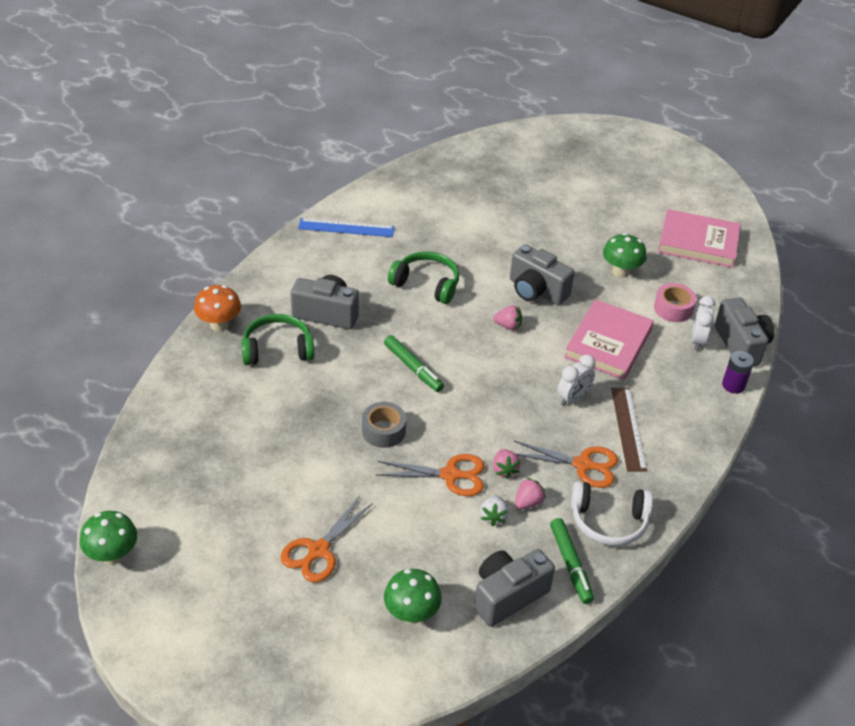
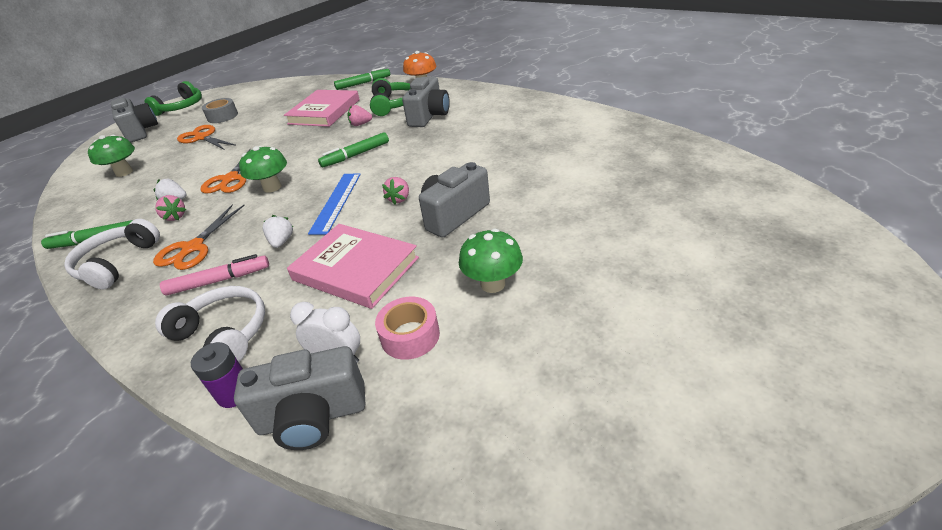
camera: 100 degrees right, 5 degrees down
green mushroom [80,511,137,565] -> green mushroom moved to [239,146,287,193]
blue ruler [298,218,394,237] -> blue ruler moved to [308,173,361,235]
grey tape [362,402,406,448] -> grey tape moved to [202,98,238,123]
green headphones [388,251,459,304] -> green headphones moved to [145,81,202,116]
grey camera [474,549,555,627] -> grey camera moved to [111,98,158,142]
pink strawberry [493,449,521,479] -> pink strawberry moved to [348,105,372,126]
white clock [557,355,596,406] -> white strawberry [262,215,293,248]
brown ruler [611,388,647,472] -> pink marker [160,254,269,296]
pink book [658,209,741,268] -> pink book moved to [284,90,360,127]
none -> white headphones [155,286,265,362]
none -> green marker [334,67,390,90]

